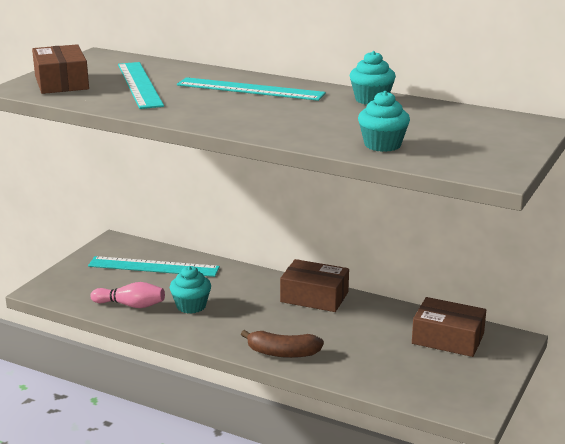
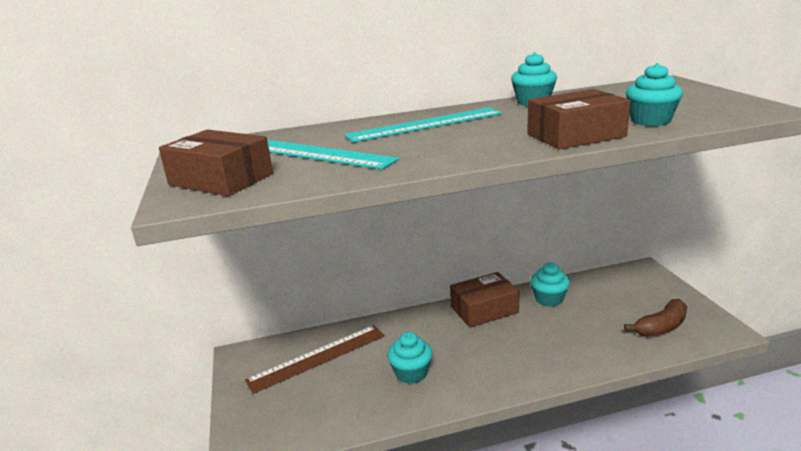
camera: 40 degrees left, 0 degrees up
turquoise ruler [88,256,220,277] -> brown ruler [245,325,385,394]
pink bowling pin [90,282,165,308] -> none
brown banana [241,330,324,358] -> brown banana moved to [624,299,687,337]
brown box [412,297,486,357] -> brown box moved to [527,89,631,149]
none -> turquoise cupcake [530,263,570,307]

